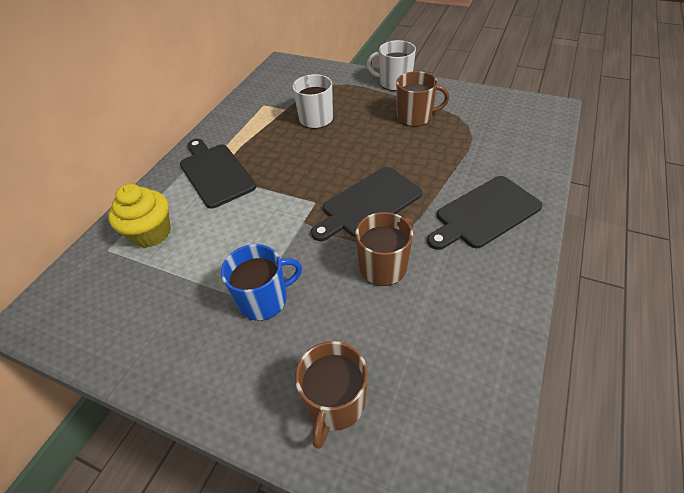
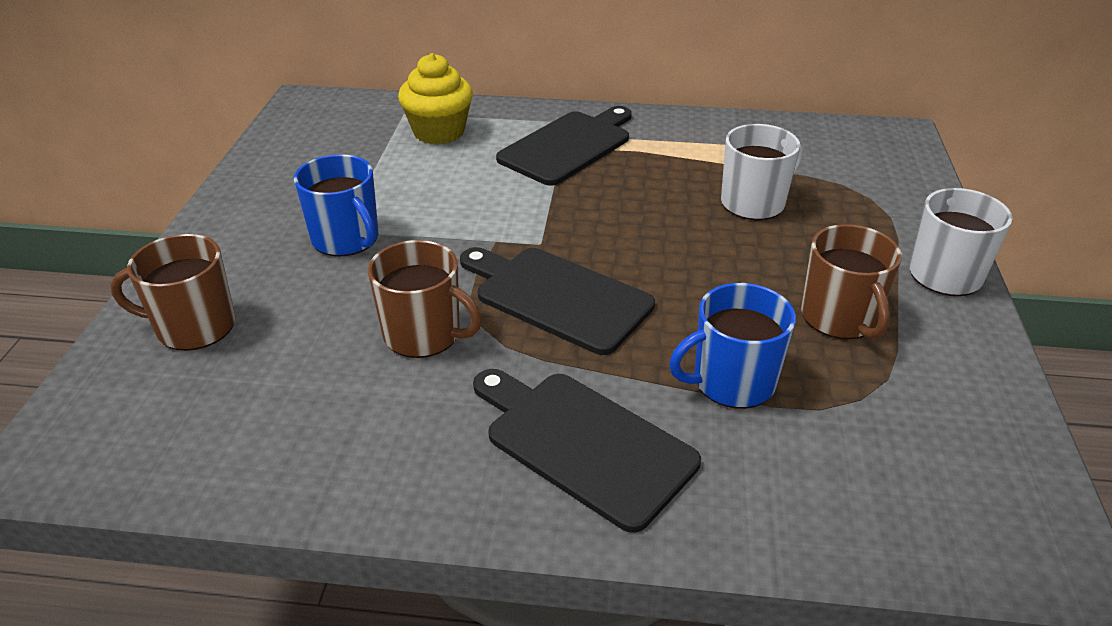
camera: 70 degrees right, 10 degrees down
none -> blue mug [669,283,796,409]

